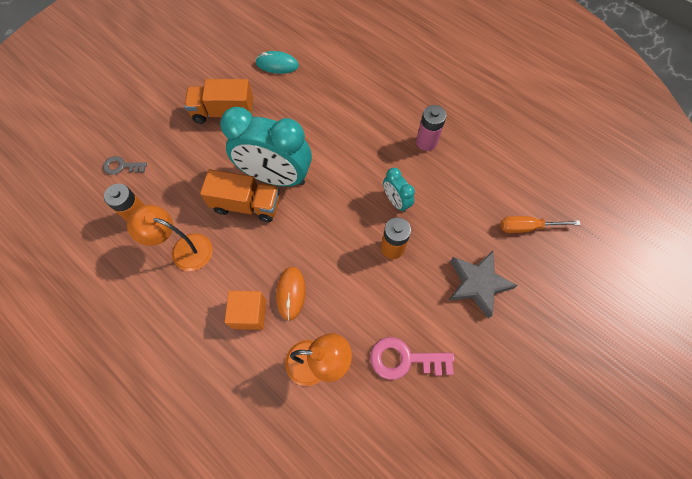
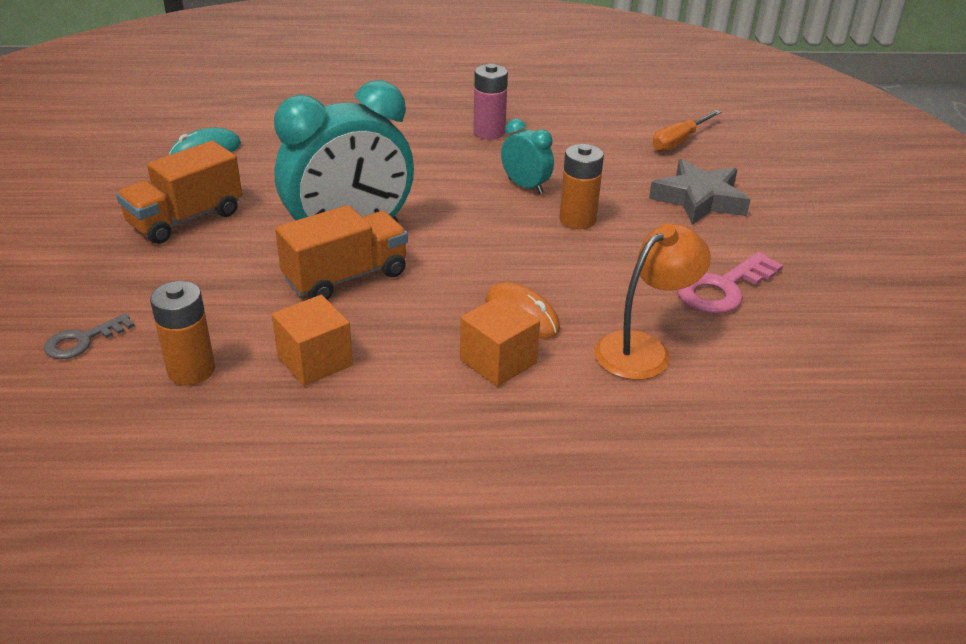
camera: 45 degrees left, 30 degrees down
orange lamp [127,205,213,271] -> orange cube [272,295,353,386]
turquoise clock [383,168,415,212] -> turquoise clock turned 150 degrees counterclockwise [501,119,554,194]

